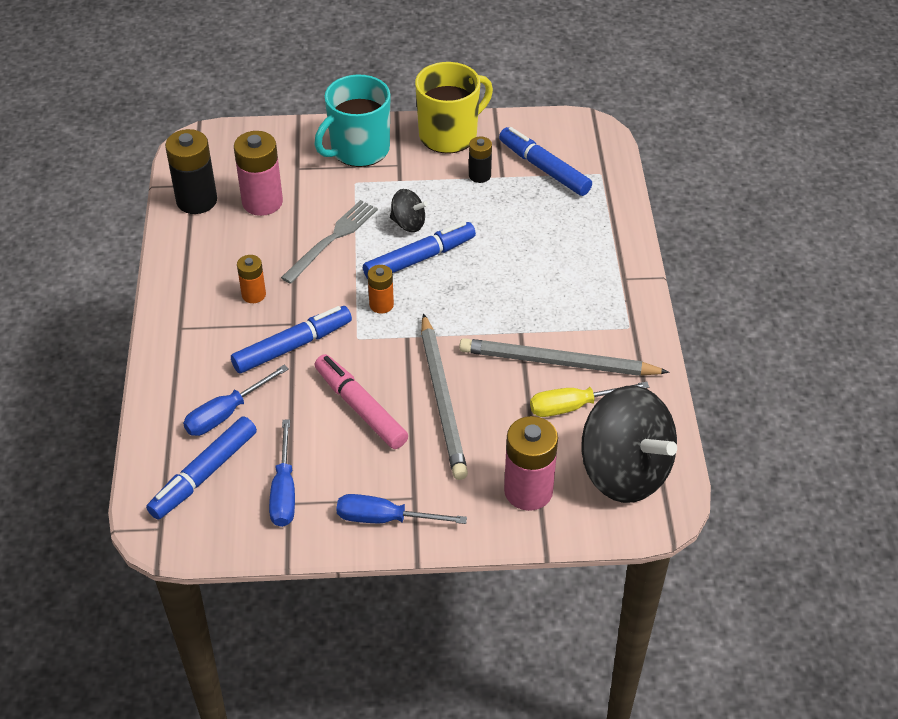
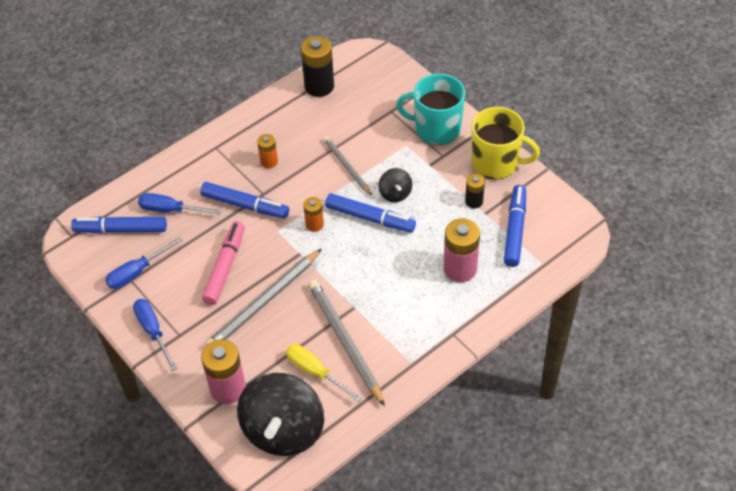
camera: 55 degrees right, 5 degrees up
pink battery [234,131,283,216] -> pink battery moved to [443,218,480,282]
grey fork [281,200,378,284] -> grey pencil [323,136,372,196]

